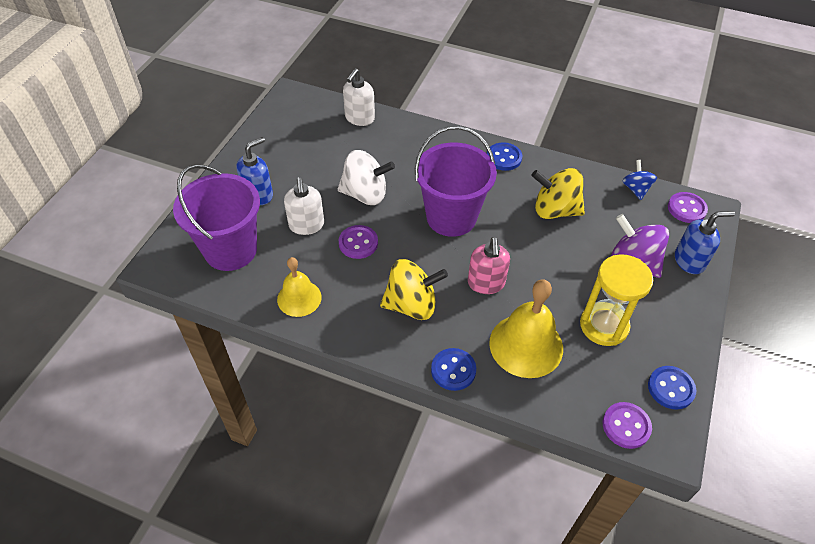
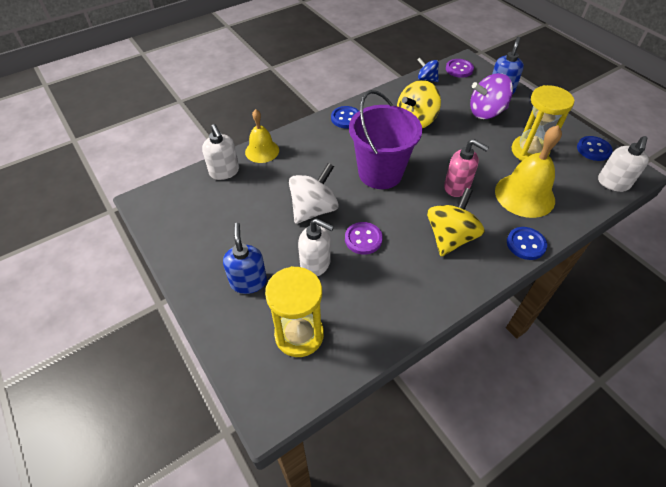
camera: 55 degrees left, 0 degrees up
purple bucket [173,164,260,271] -> yellow hourglass [265,266,324,357]
yellow bell [277,257,322,317] -> yellow bell moved to [245,109,279,163]
purple button [603,402,652,449] -> white soap dispenser [598,136,649,192]

